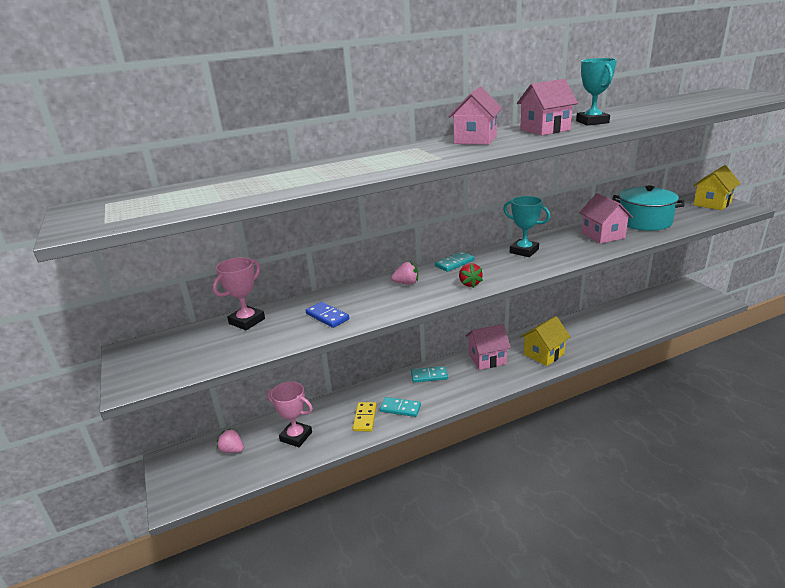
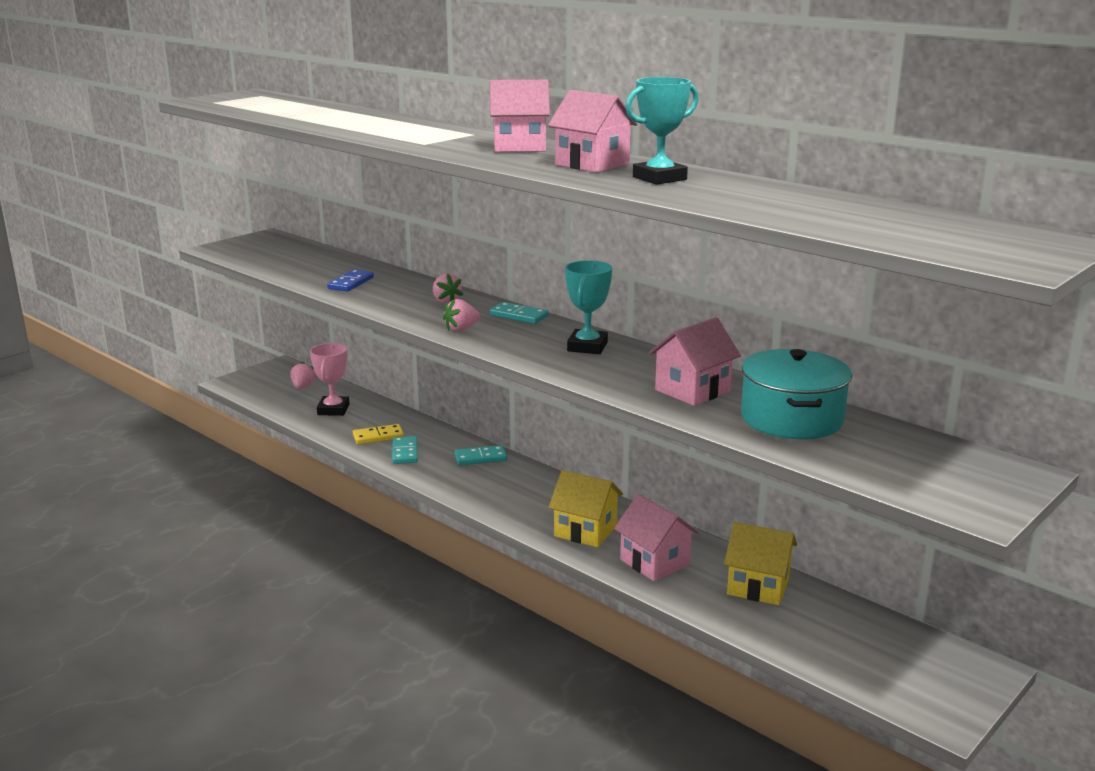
camera: 65 degrees right, 5 degrees down
pink trophy [213,257,265,330] -> none
turquoise domino [411,366,448,383] -> turquoise domino turned 75 degrees counterclockwise [455,445,507,465]
red strawberry [459,263,483,288] -> pink strawberry [443,299,480,331]
pink house [465,324,511,370] -> pink house moved to [614,494,699,581]
yellow house [693,165,740,210] -> yellow house moved to [724,522,797,605]

